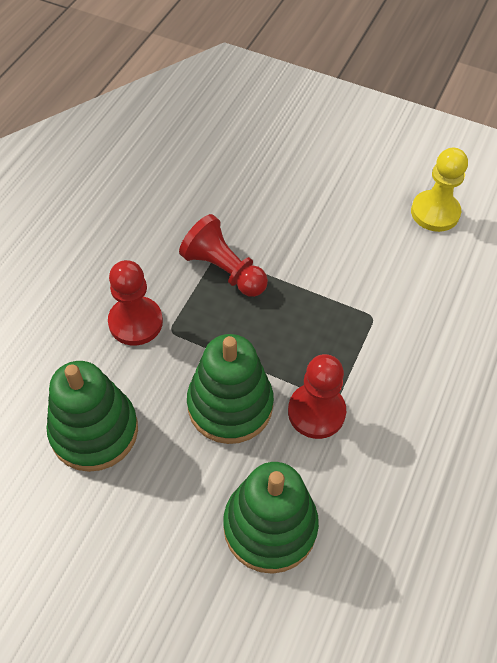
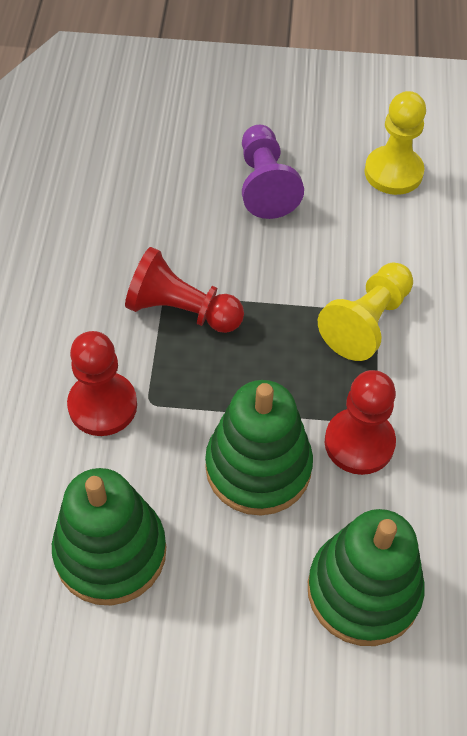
camera: 20 degrees left, 0 degrees up
none -> purple pawn [242,125,304,219]
none -> yellow pawn [318,262,413,361]

